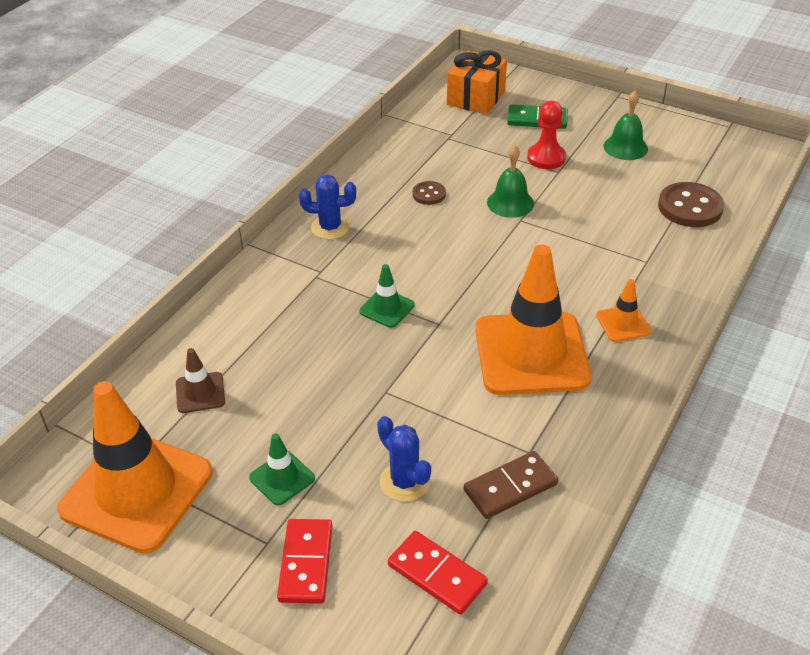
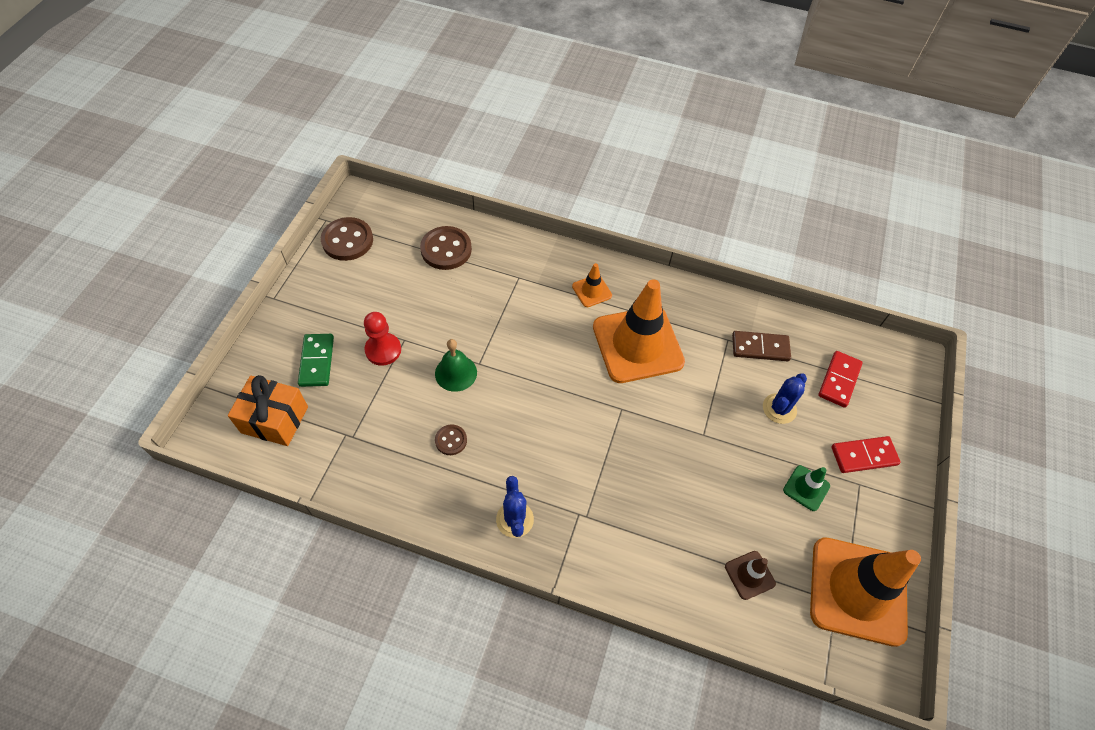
camera: 105 degrees left, 15 degrees up
green traffic cone [359,264,415,328] -> none
brown domino [464,451,558,519] -> brown domino turned 45 degrees counterclockwise [732,331,791,361]
green bell [603,91,648,160] -> none
none -> brown button [321,217,373,261]

